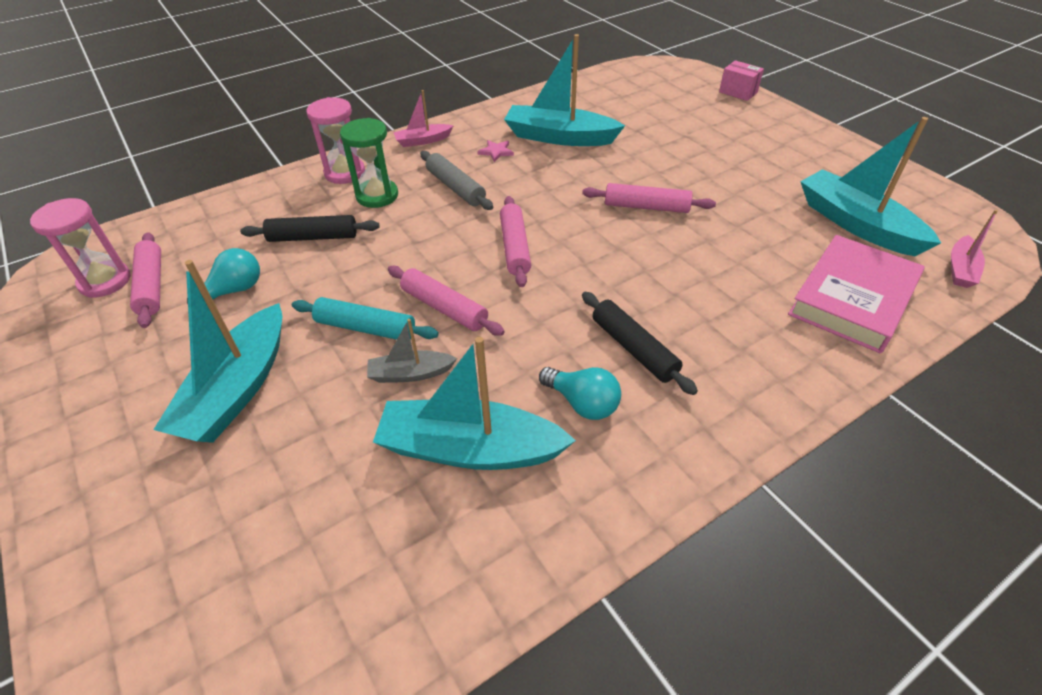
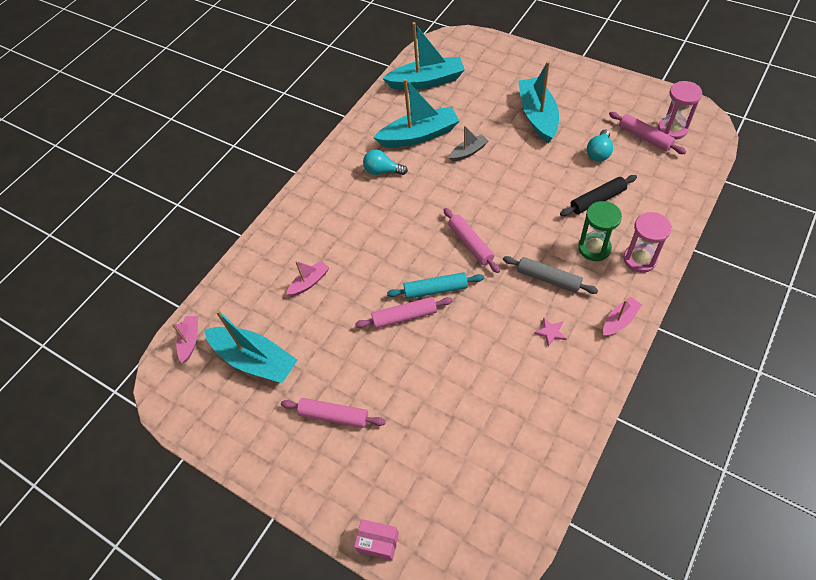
camera: 160 degrees right, 10 degrees up
turquoise rolling pin [292,297,439,340] -> turquoise rolling pin moved to [387,272,484,299]
pink rolling pin [388,266,505,336] -> pink rolling pin moved to [281,398,386,428]
turquoise boat [504,34,625,146] -> turquoise boat moved to [382,22,465,90]
black rolling pin [582,292,698,395] -> none
pink book [788,235,925,353] -> none
none -> pink boat [286,260,329,296]

